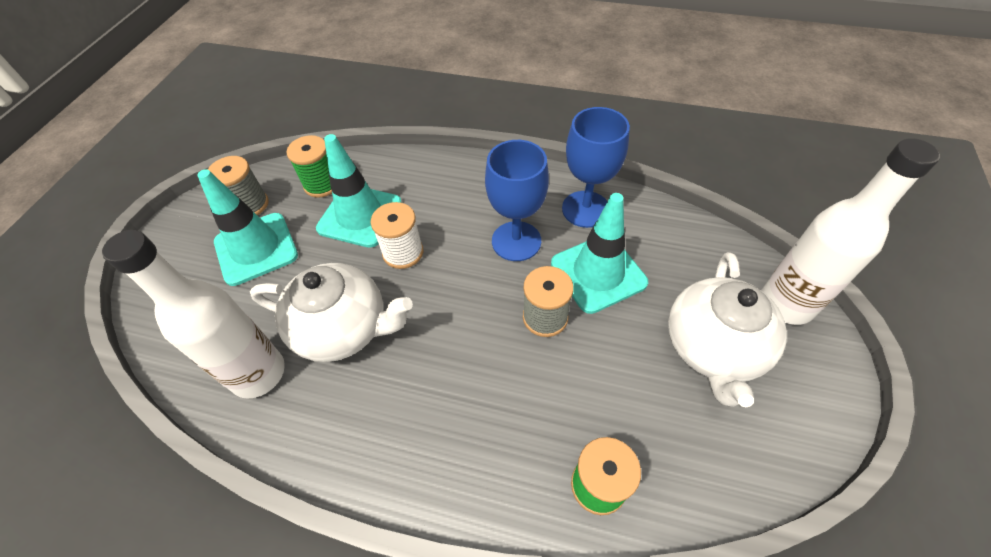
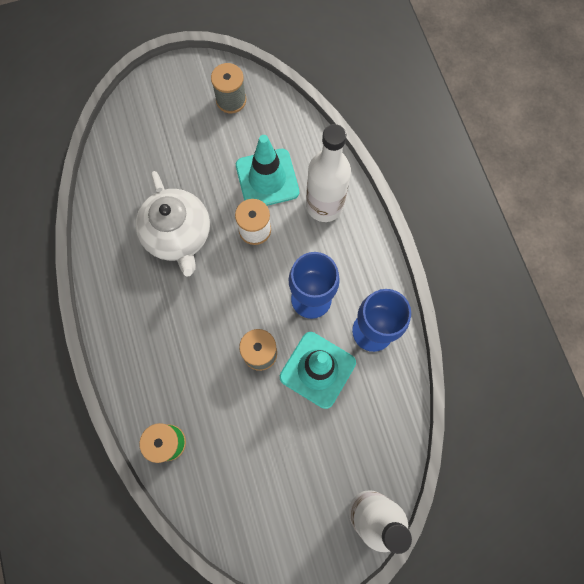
camera: 55 degrees right, 20 degrees up
white bottle [102,230,285,399] -> white bottle moved to [306,124,351,222]
turquoise traffic cone [197,169,298,286] -> none
green spool [286,135,332,198] -> none
white teapot [668,252,787,407] -> none

